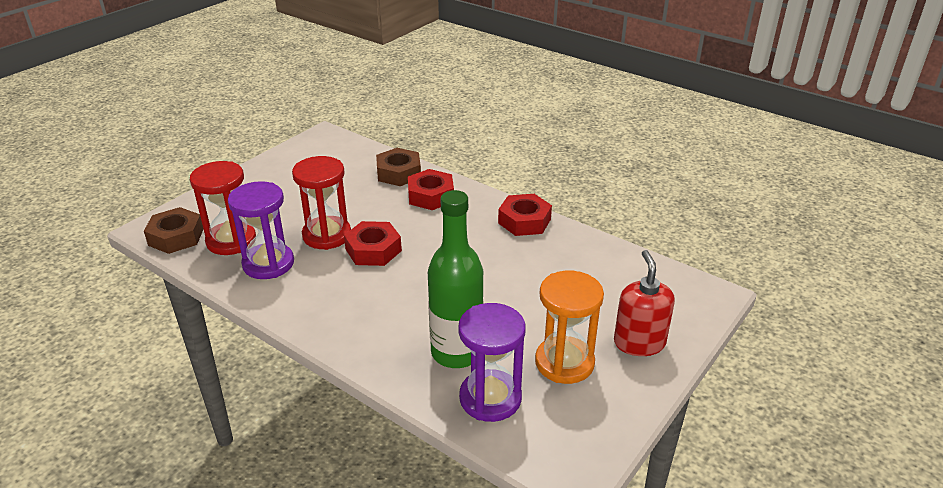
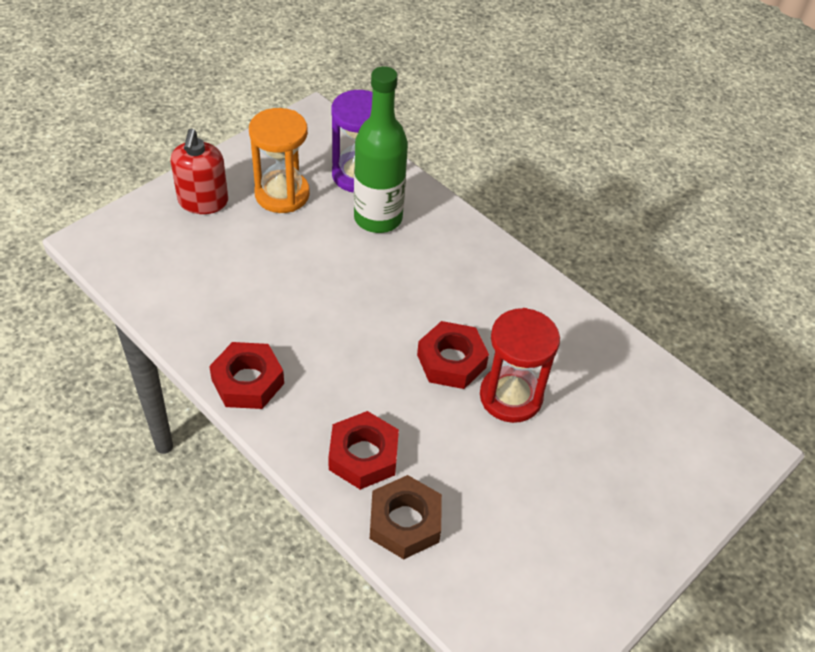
camera: 175 degrees left, 15 degrees up
brown nut [144,207,203,254] -> none
red hourglass [190,161,256,255] -> none
purple hourglass [228,181,294,279] -> none

